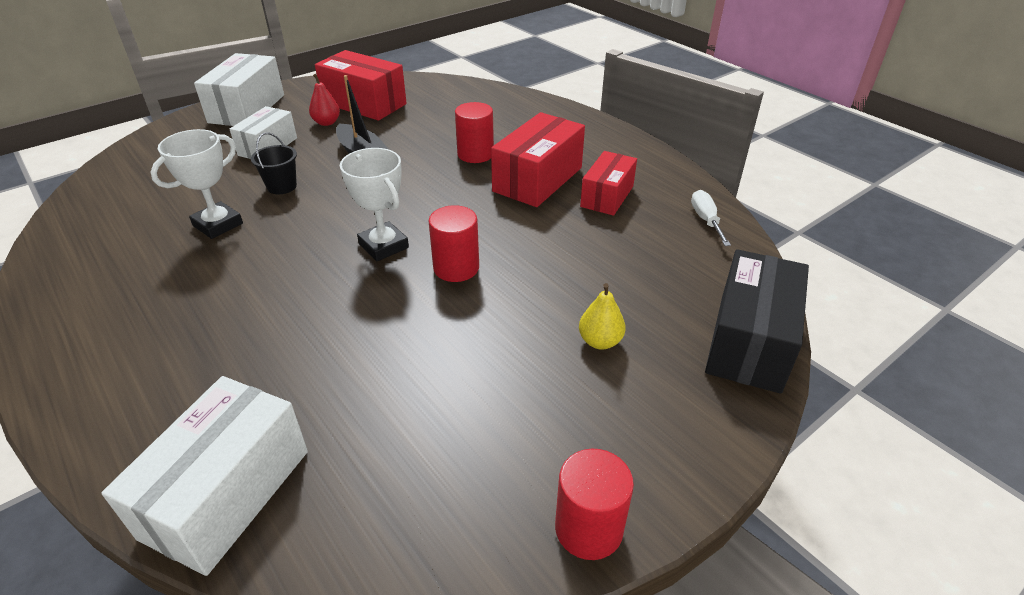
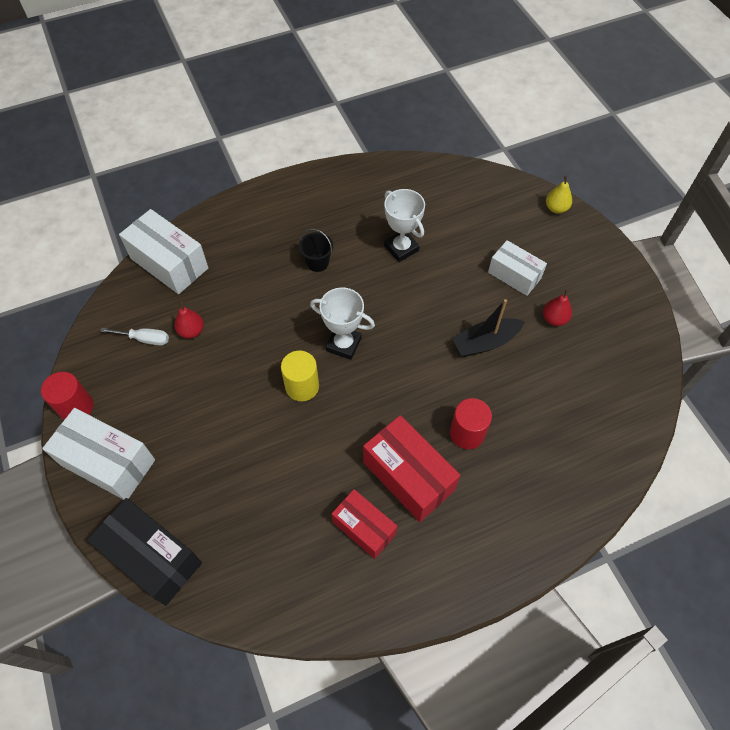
camera: 105 degrees right, 20 degrees up
white box [194,53,284,126] -> white box moved to [42,408,155,500]
black bucket [251,132,297,194] -> black bucket moved to [299,229,333,272]
red box [315,50,407,121] -> none
white trophy [340,148,409,261] -> white trophy turned 45 degrees clockwise [310,287,375,360]
red cylinder [428,205,479,282] -> yellow cylinder [281,350,319,401]
yellow pear [579,283,626,350] -> yellow pear moved to [546,176,572,214]
white screwdriver [691,190,731,246] -> white screwdriver moved to [100,328,169,346]
none -> red pear [174,302,204,338]

